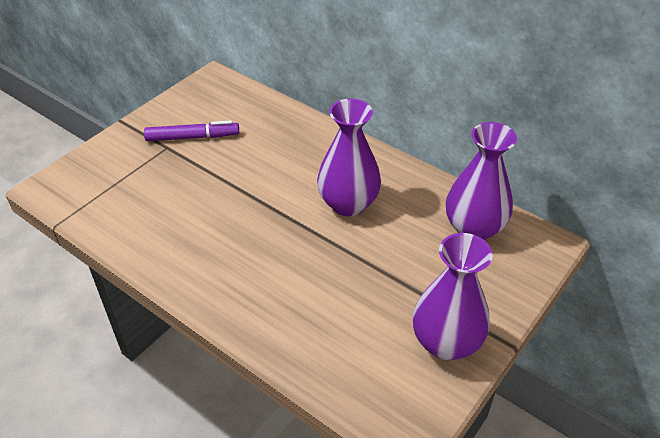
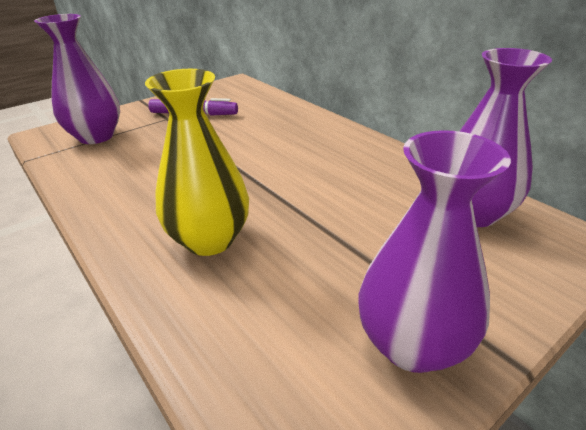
camera: 15 degrees right, 10 degrees down
purple vase [317,99,381,216] -> purple vase moved to [34,14,120,144]
none -> yellow vase [145,69,249,256]

